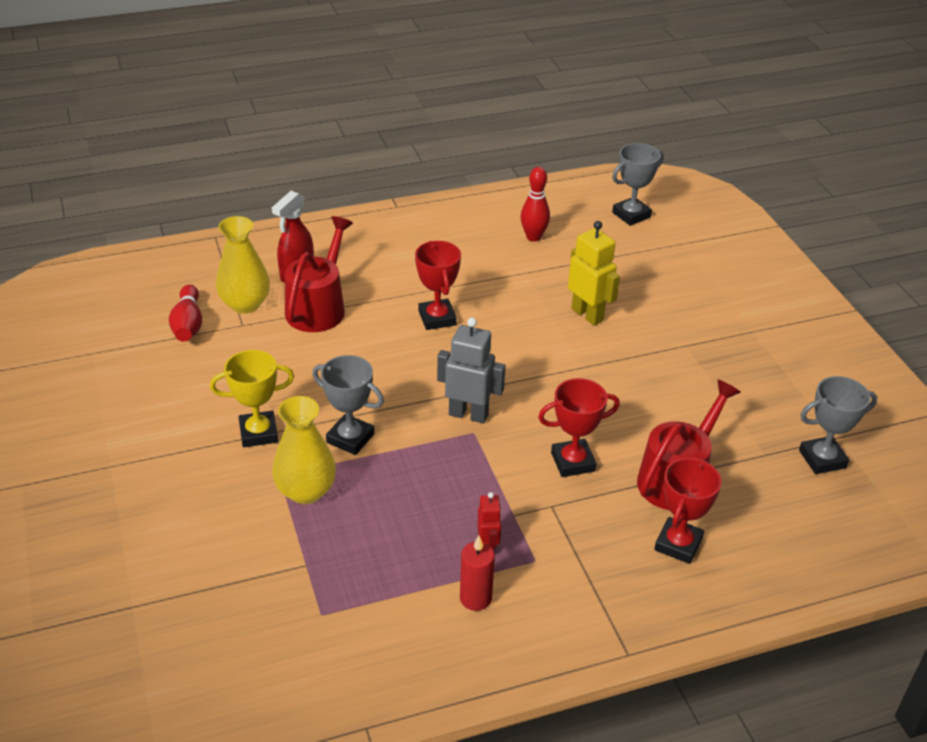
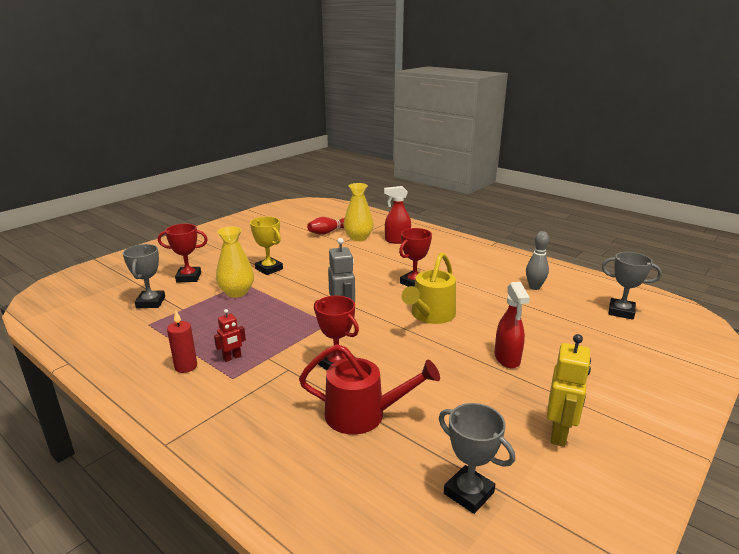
camera: 60 degrees right, 15 degrees down
red watering can [285,216,353,332] -> none
grey trophy [312,355,384,455] -> grey trophy moved to [123,244,165,308]
red bowling pin [520,167,550,242] -> grey bowling pin [526,231,549,290]
yellow robot [568,221,620,326] -> yellow robot moved to [547,334,591,447]
red trophy [654,458,722,564] -> red trophy moved to [158,224,208,283]
none -> yellow watering can [402,252,456,324]
none -> red spray bottle [494,282,530,368]

